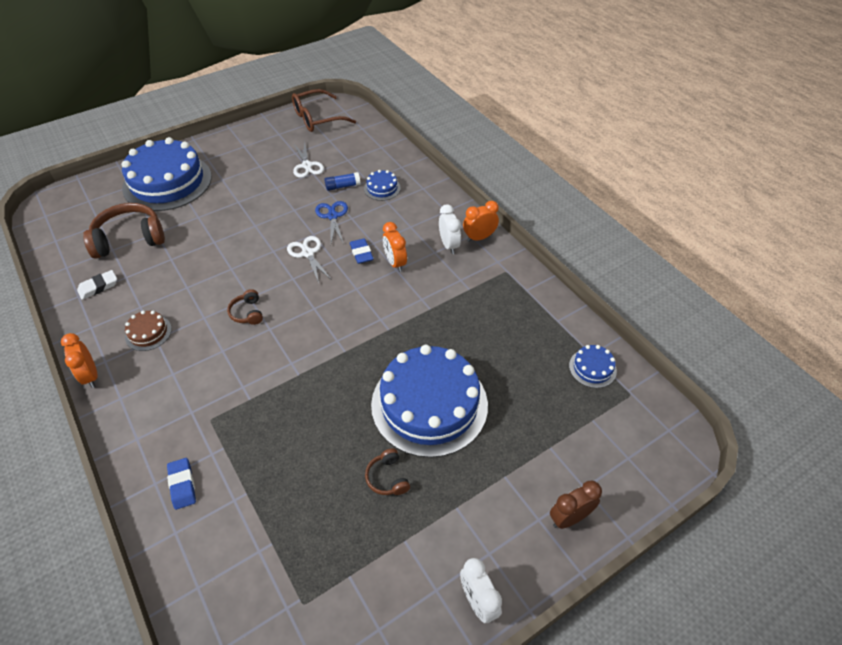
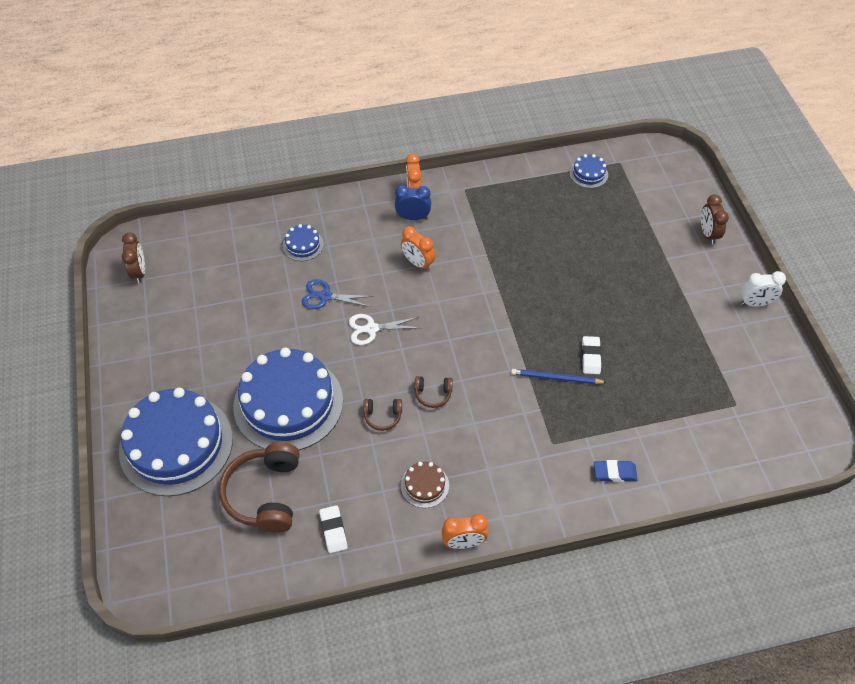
camera: 70 degrees left, 5 degrees up
brown glasses [292,89,356,132] -> brown clock [122,233,145,283]
white scissors [293,142,324,178] -> none
blue glue stick [324,172,361,191] -> none
blue eraser [349,238,374,264] -> none
brown headphones [365,448,410,495] -> brown headphones moved to [363,399,402,431]
blue cake [371,345,488,458] -> blue cake moved to [233,348,343,450]
orange clock [383,222,407,272] -> orange clock turned 45 degrees clockwise [401,226,435,271]
white clock [439,204,461,254] -> blue clock [395,185,431,220]
none -> blue pencil [511,369,607,384]
none -> white eraser [582,336,601,374]

